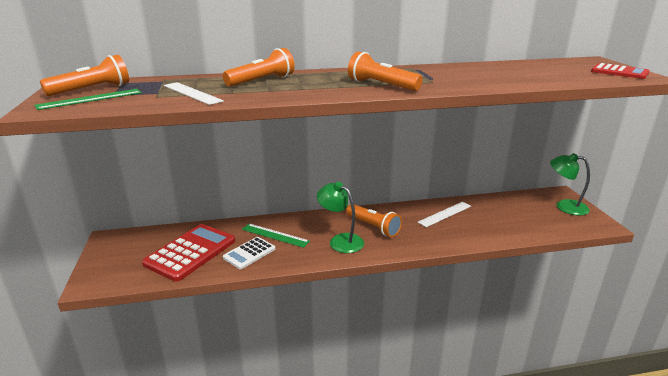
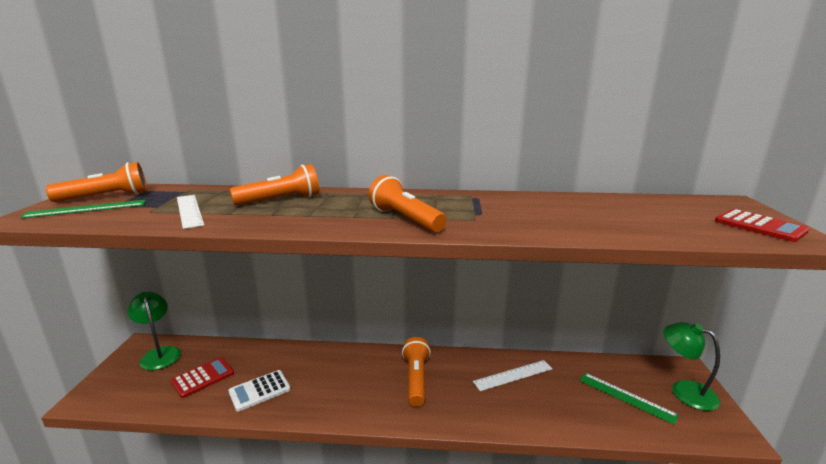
camera: 15 degrees right, 5 degrees down
red calculator [142,224,235,282] -> red calculator [171,357,234,398], size x0.57
green ruler [242,224,310,248] -> green ruler moved to [579,373,679,425]
green lamp [317,182,364,253] -> green lamp moved to [128,292,181,370]
orange flashlight [346,204,402,237] -> orange flashlight turned 150 degrees counterclockwise [402,337,431,407]

